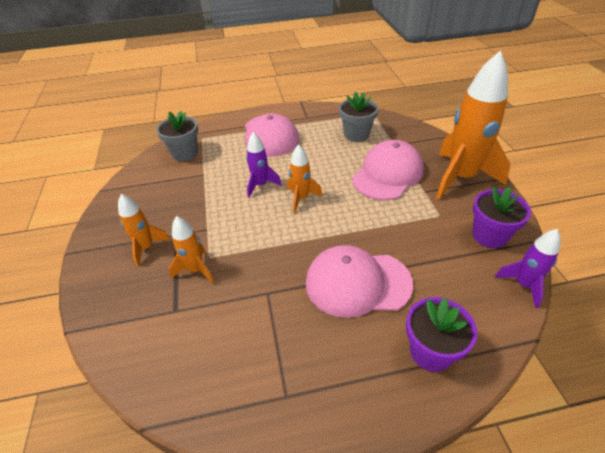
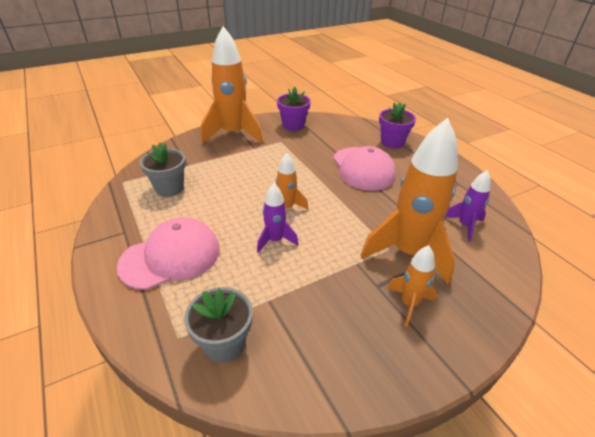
camera: 110 degrees left, 5 degrees down
orange rocket [169,216,214,283] -> orange rocket [360,118,458,284], size x2.02
pink cap [352,140,424,200] -> none
purple rocket [495,229,561,308] -> purple rocket moved to [445,170,491,242]

